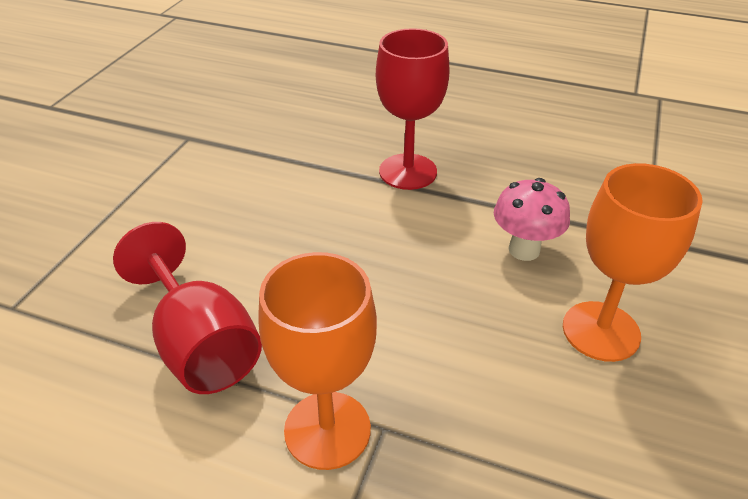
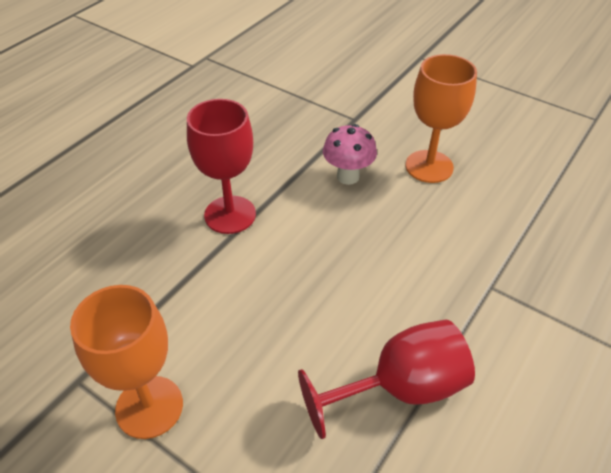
camera: 75 degrees left, 5 degrees up
orange goblet [258,252,377,470] -> orange goblet moved to [70,285,183,439]

